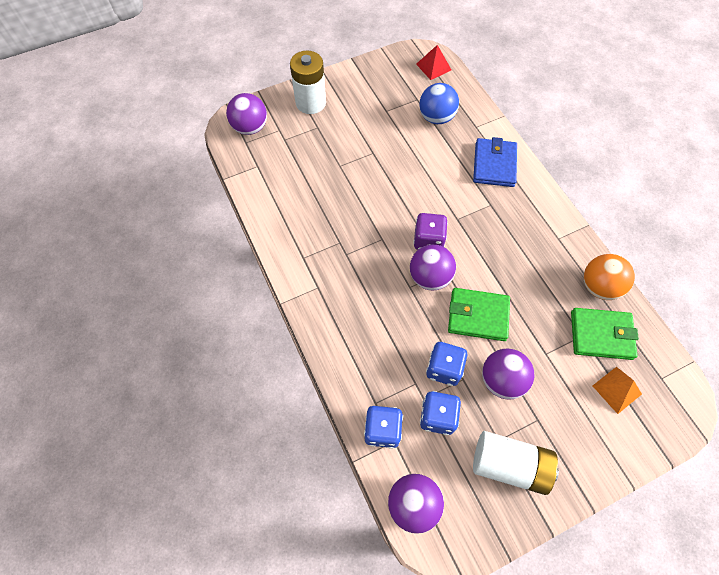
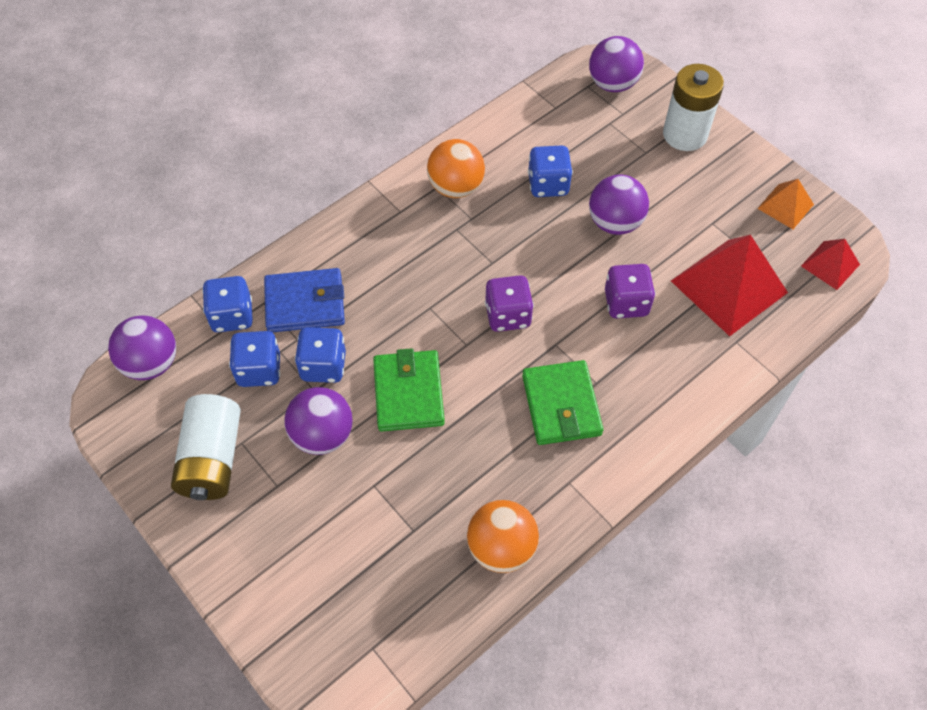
camera: 75 degrees right, 5 degrees down
purple ball [410,244,456,291] -> purple ball moved to [589,175,649,235]
blue ball [419,83,459,124] -> red pyramid [671,235,788,336]
blue wallet [473,137,517,187] -> blue wallet moved to [264,268,345,332]
green wallet [571,308,639,360] -> green wallet moved to [522,360,603,445]
orange pyramid [593,367,642,414] -> orange pyramid moved to [757,179,814,229]
none -> orange ball [427,139,485,198]
none -> blue dice [528,145,573,197]
none -> purple dice [605,264,655,319]

